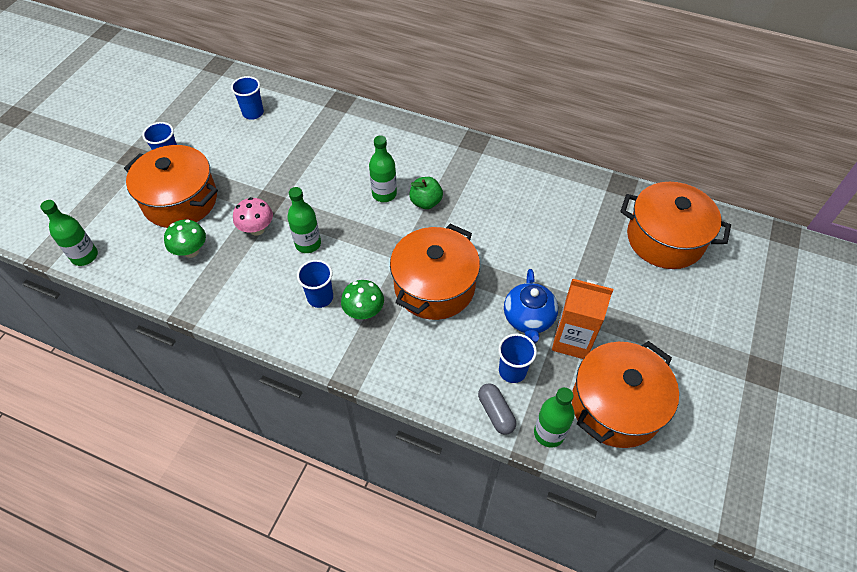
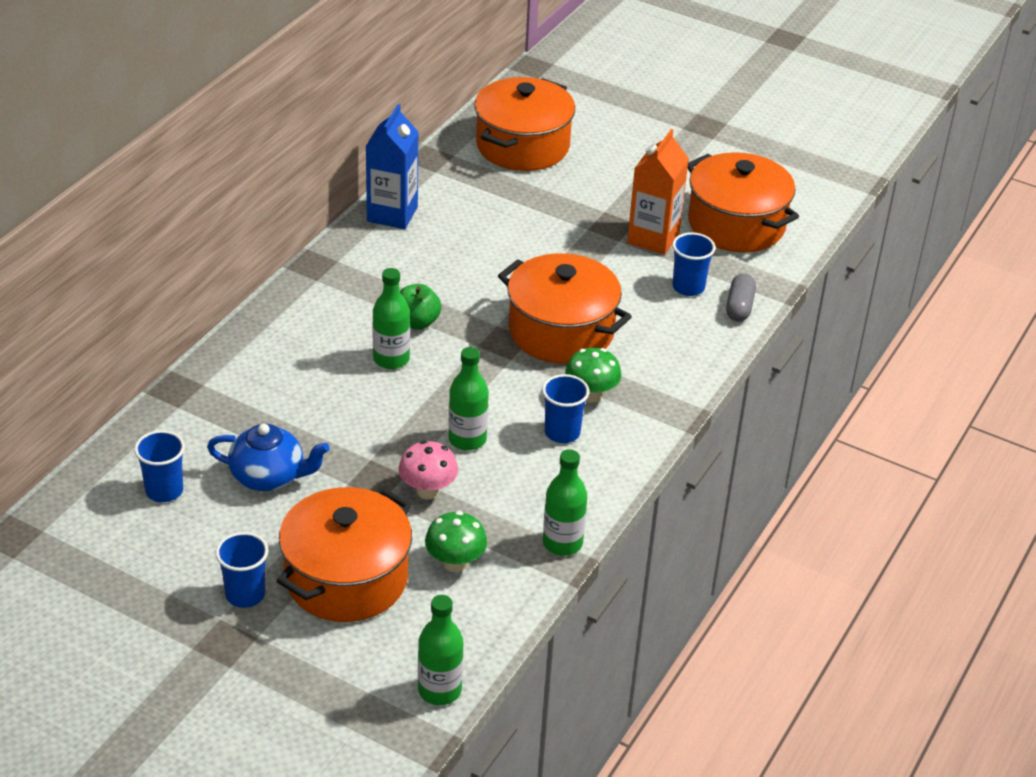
camera: 85 degrees left, 15 degrees down
grey capsule [478,383,516,435] -> grey capsule turned 60 degrees counterclockwise [726,273,756,321]
blue teapot [504,269,558,344] -> blue teapot moved to [207,424,330,491]
green bottle [534,387,575,448] -> green bottle moved to [543,449,587,556]
none -> blue carton [365,104,419,229]

